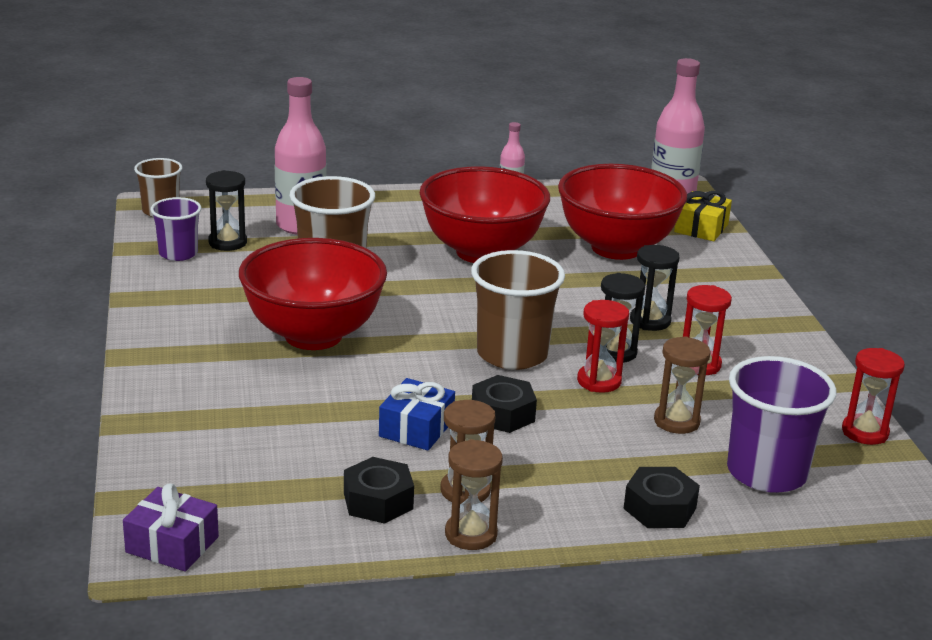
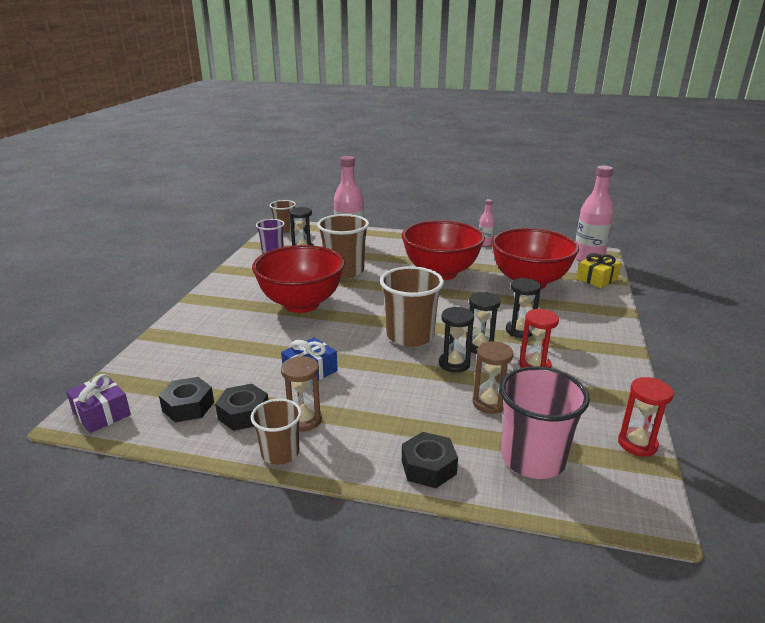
camera: 25 degrees right, 0 degrees up
brown hourglass [445,439,503,550] -> brown cup [251,399,302,465]
black nut [472,375,537,433] -> black nut moved to [159,377,214,422]
red hourglass [577,300,629,393] -> black hourglass [439,307,474,373]
purple cup [727,356,837,493] -> pink cup [499,366,590,479]

